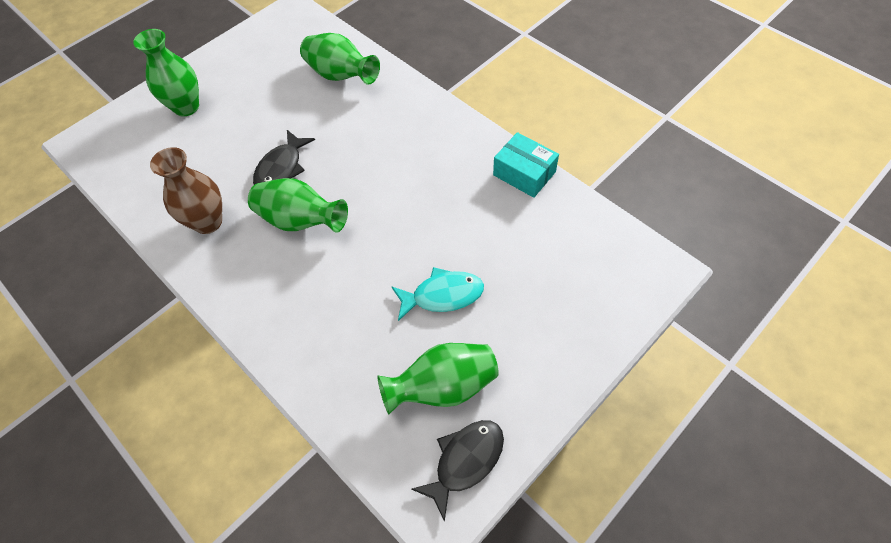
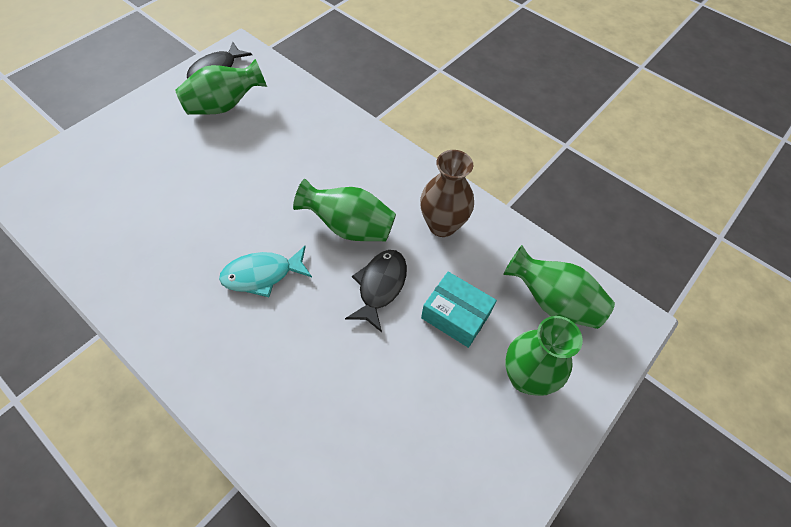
camera: 170 degrees right, 0 degrees up
green vase [300,33,380,85] -> green vase moved to [503,245,615,329]
turquoise fish [391,267,484,321] -> turquoise fish moved to [219,246,312,297]
turquoise box [493,132,559,198] -> turquoise box moved to [421,272,497,348]

